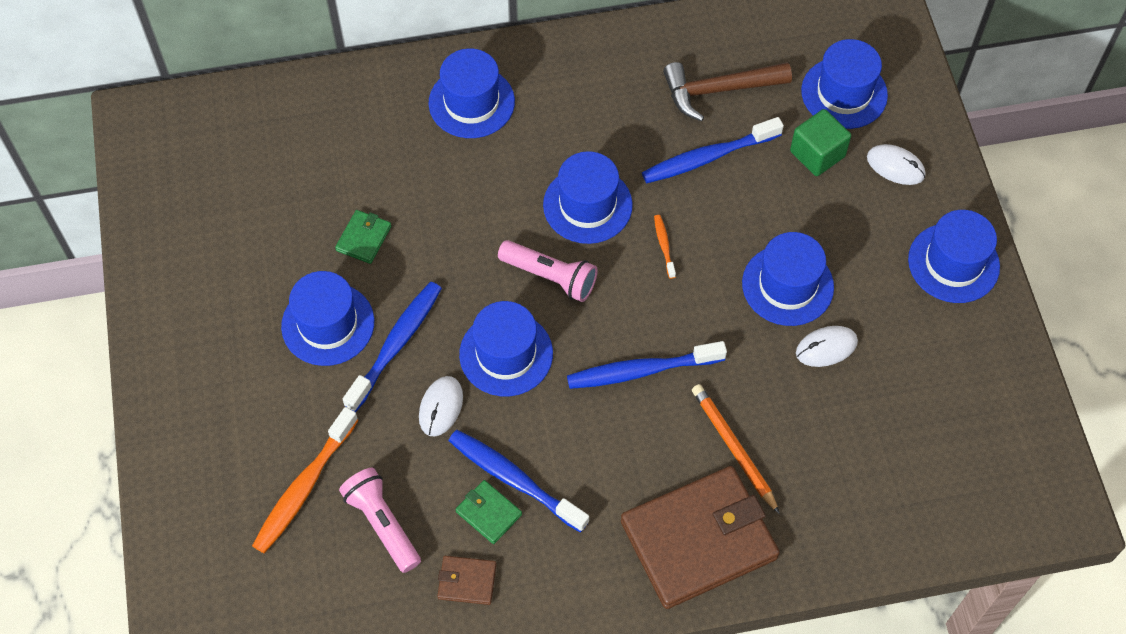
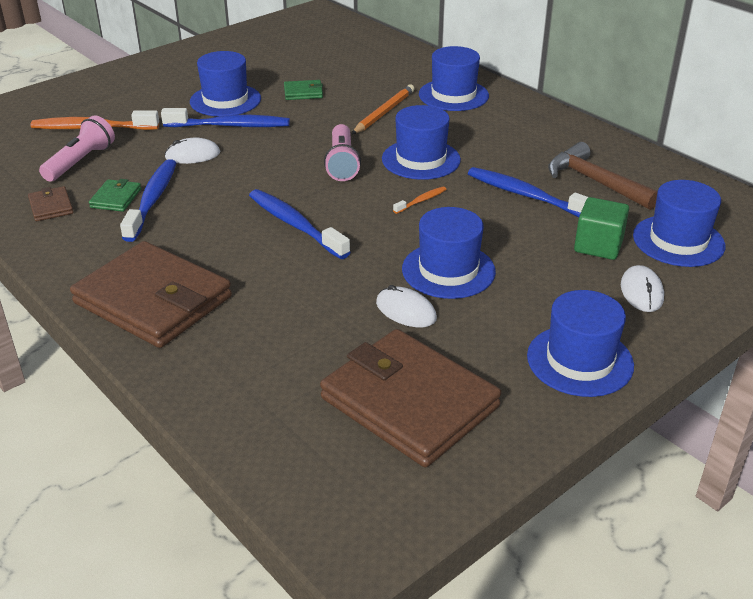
camera: 60 degrees right, 25 degrees down
blue hat [459,301,553,396] -> none
orange pencil [692,384,780,514] -> orange pencil moved to [352,85,415,134]
none -> brown wallet [320,329,502,467]

